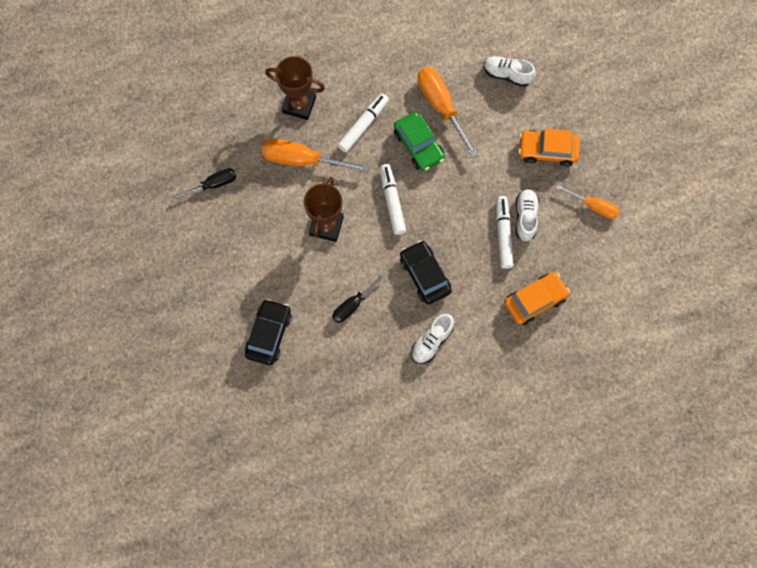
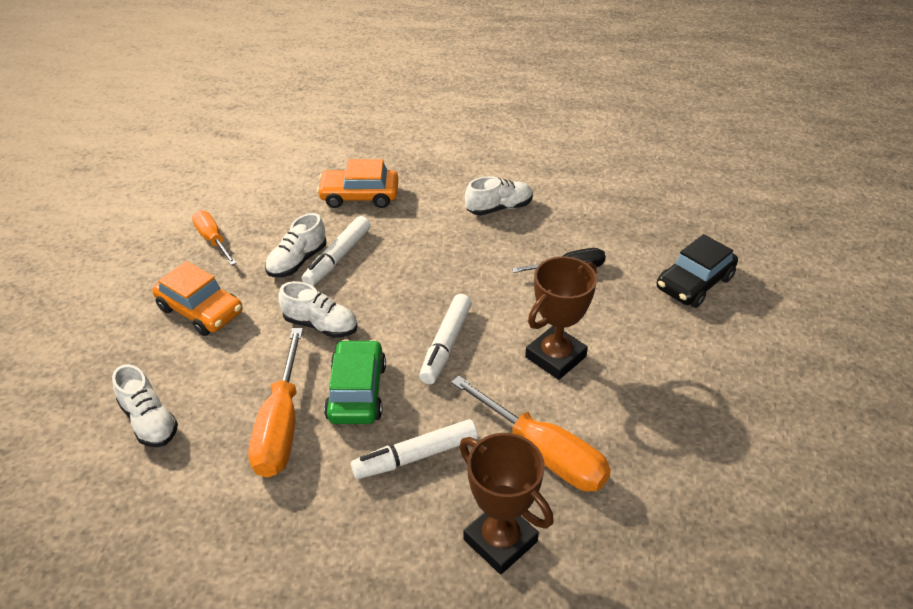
camera: 150 degrees left, 30 degrees down
black screwdriver [172,168,236,200] -> none
black car [400,240,452,304] -> none
none -> white shoe [278,281,358,338]

